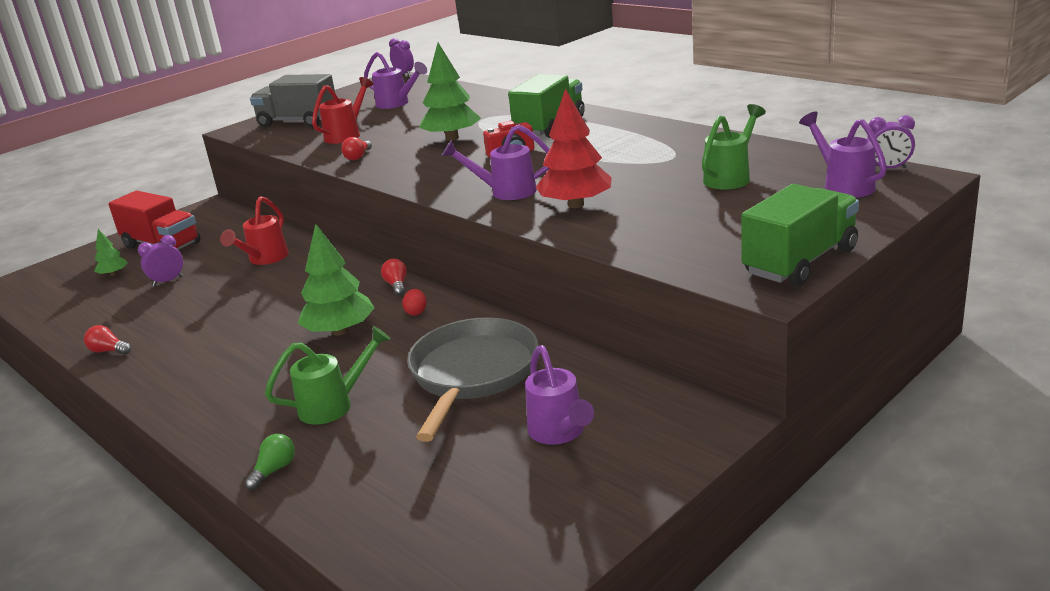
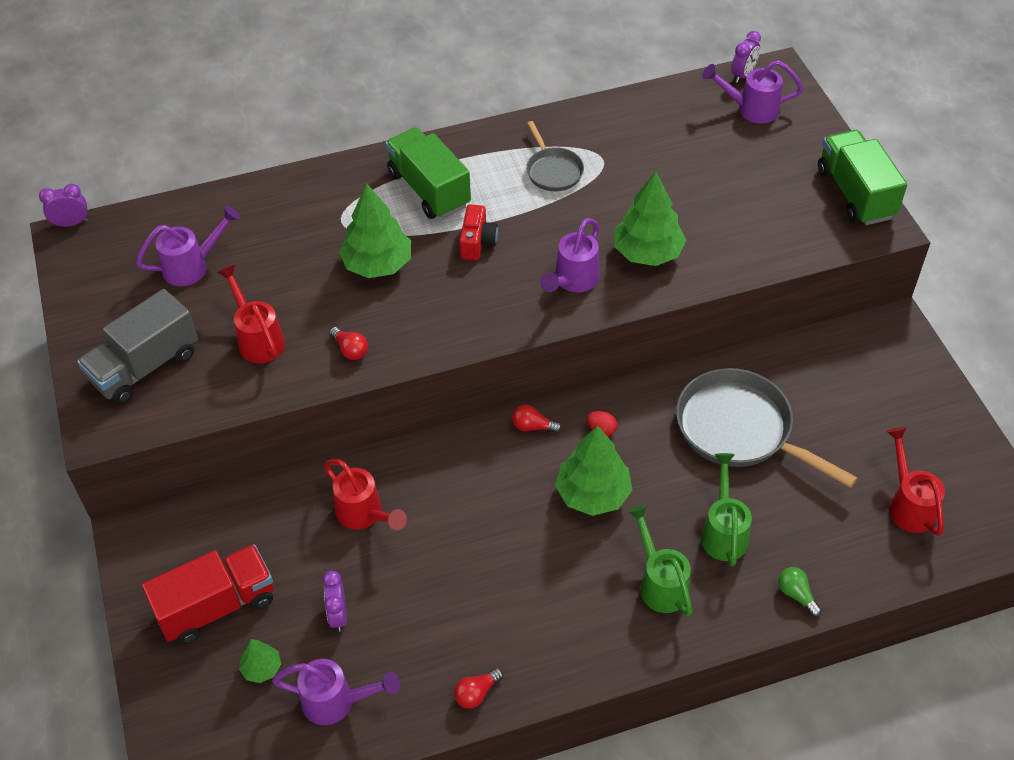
camera: 65 degrees left, 25 degrees up
purple watering can [525,345,594,445] -> purple watering can moved to [272,659,400,725]
red tree [536,88,612,208] -> green tree [614,171,686,266]
green watering can [702,104,766,190] -> green watering can moved to [627,505,693,616]
none -> grey pan [526,121,584,191]
none -> red watering can [886,427,945,536]

